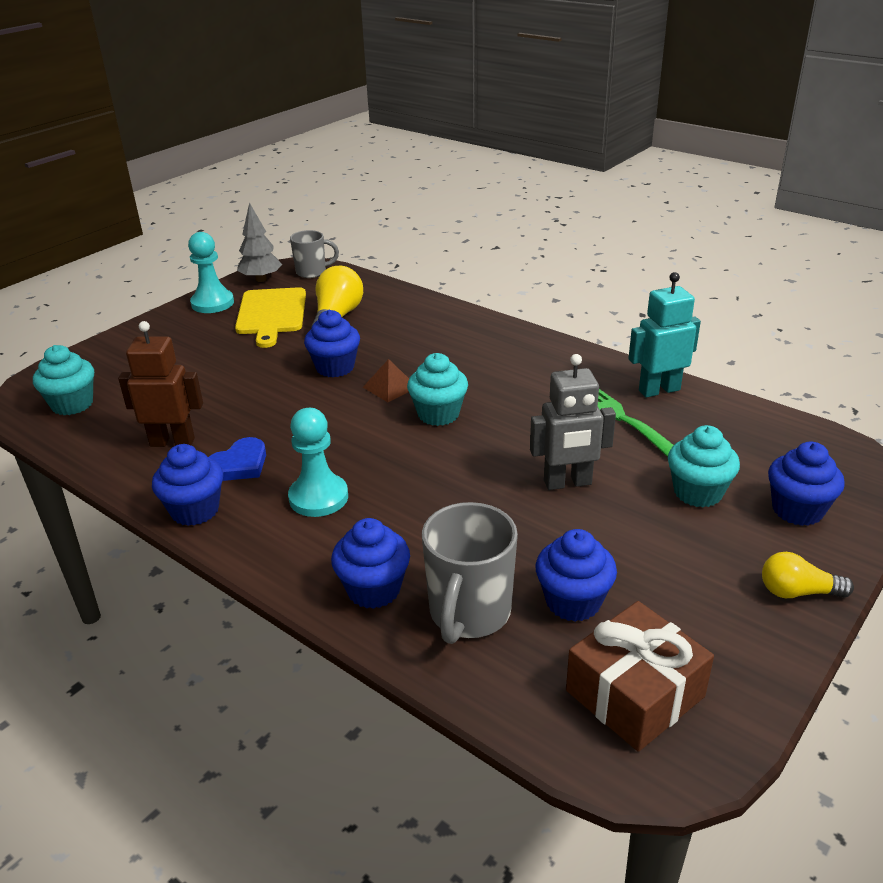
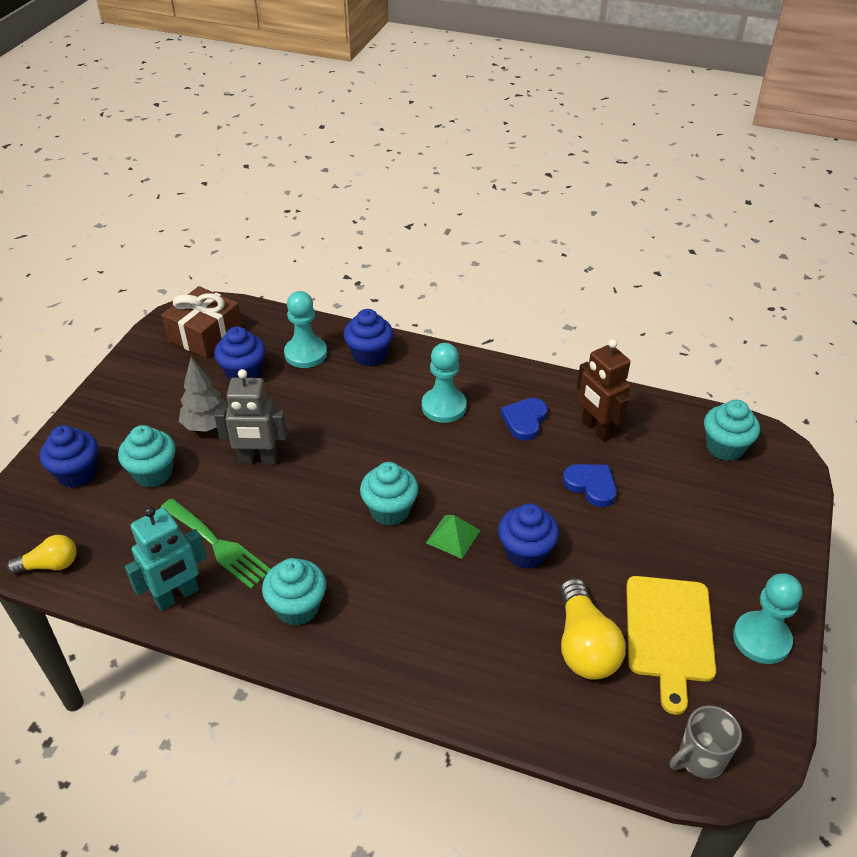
camera: 160 degrees right, 10 degrees up
brown robot [118,321,203,447] -> brown robot turned 75 degrees clockwise [577,339,631,442]
blue cupcake [152,444,223,526] -> none
yellow cutting board [235,287,306,348] -> yellow cutting board turned 150 degrees counterclockwise [626,576,716,715]
grey tree [237,202,282,282] -> grey tree moved to [179,357,228,432]
brown pyramid [363,359,409,402] -> green pyramid [426,515,481,559]
grey mug [422,502,518,644] -> turquoise pawn [284,291,327,368]
grey robot [530,354,616,490] -> grey robot turned 150 degrees counterclockwise [214,369,287,465]
yellow light bulb [762,552,854,598] -> yellow light bulb moved to [6,535,77,574]
none -> turquoise cupcake [262,558,326,626]
none -> blue heart [563,464,617,507]

